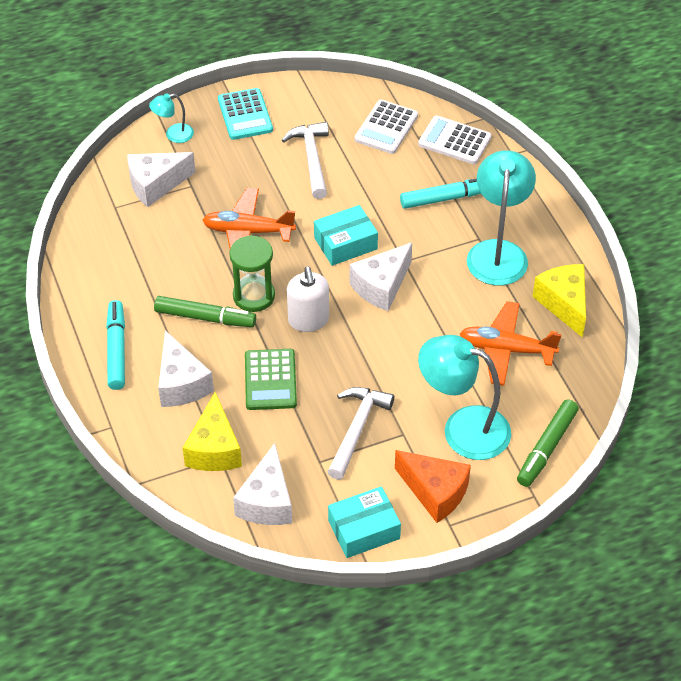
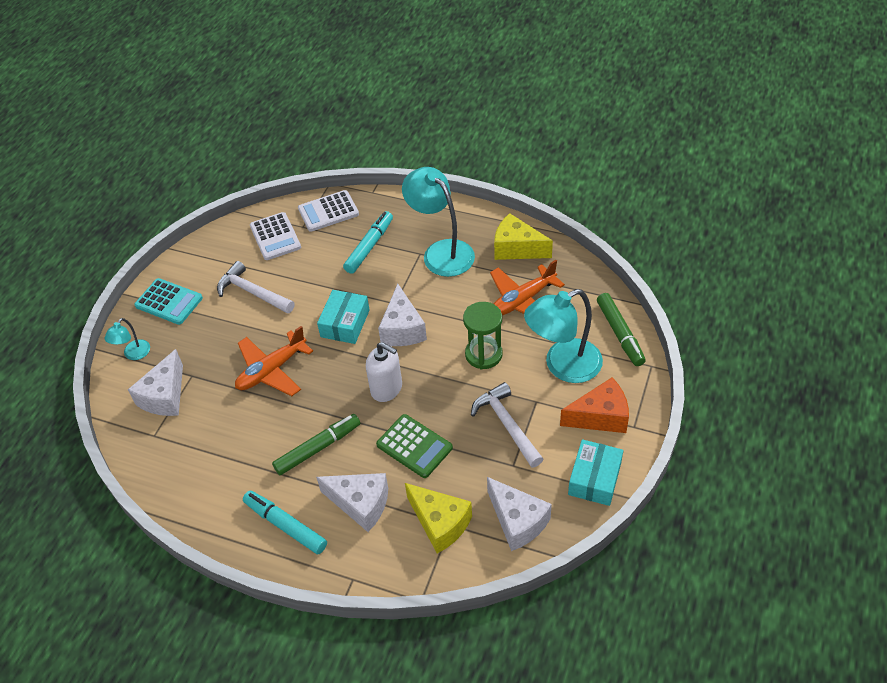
camera: 45 degrees left, 0 degrees up
green hourglass [229,235,275,312] -> green hourglass moved to [463,302,502,369]

